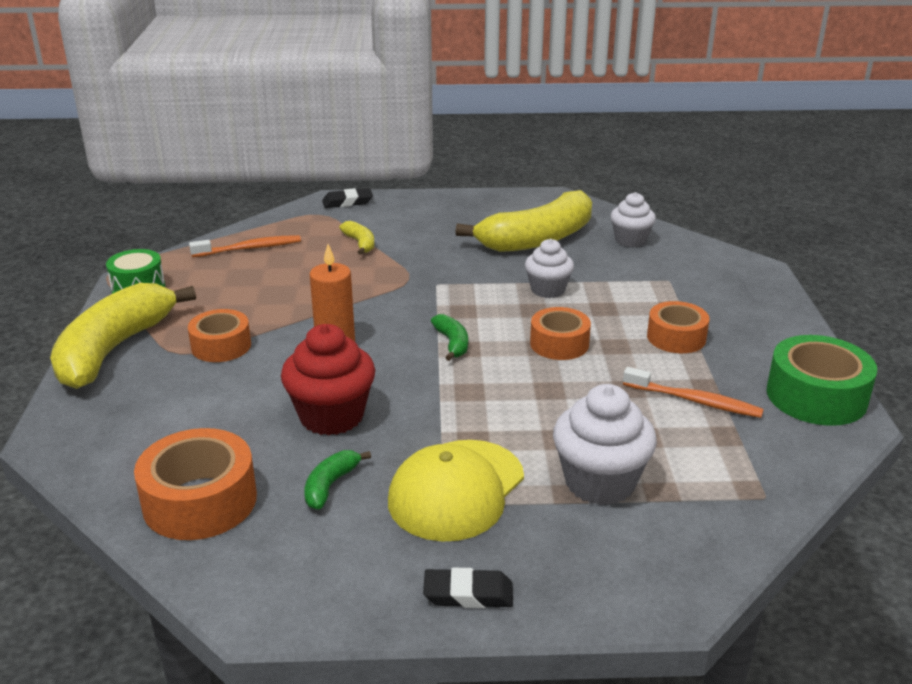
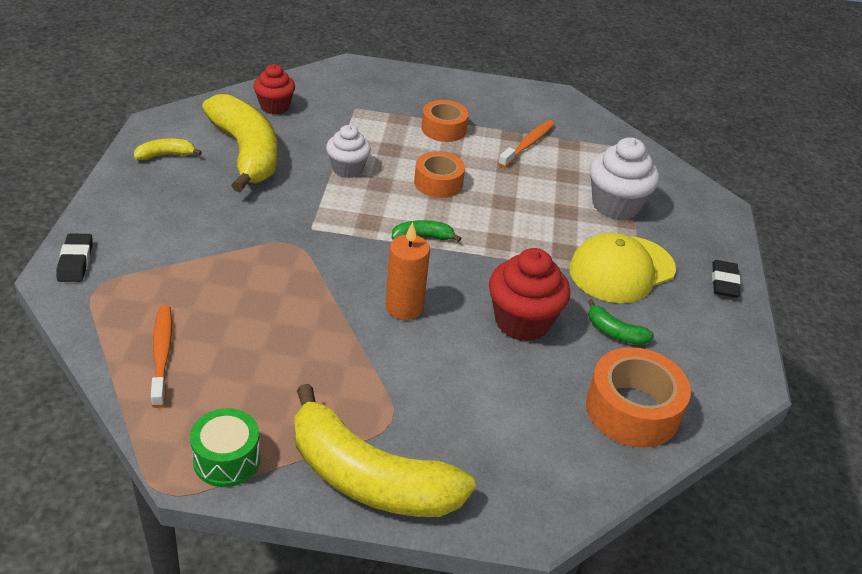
camera: 85 degrees left, 10 degrees up
orange tape [188,309,251,362] -> none
yellow banana [339,221,374,255] -> yellow banana moved to [134,138,202,160]
yellow cap [388,440,524,542] -> yellow cap turned 105 degrees clockwise [569,233,676,303]
white cupcake [610,192,656,247] -> red cupcake [253,64,295,114]
green tape [766,335,877,426] -> none

